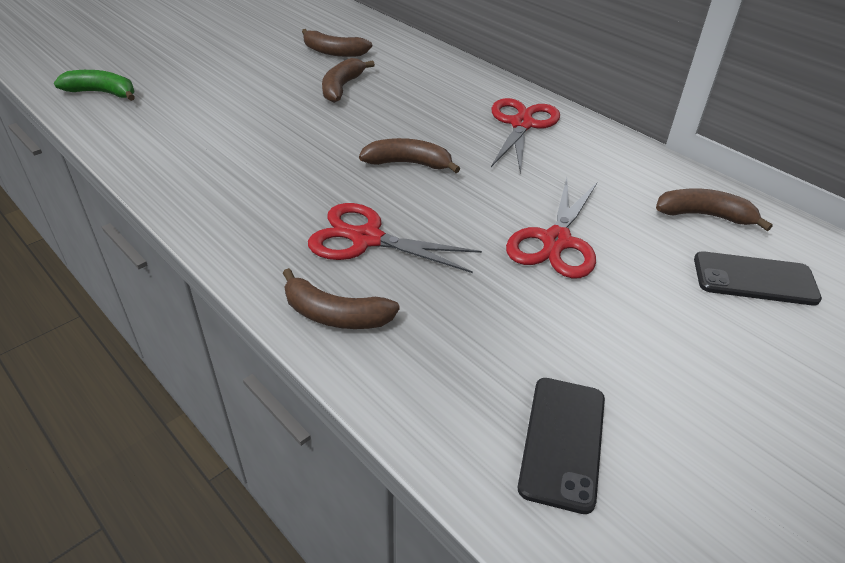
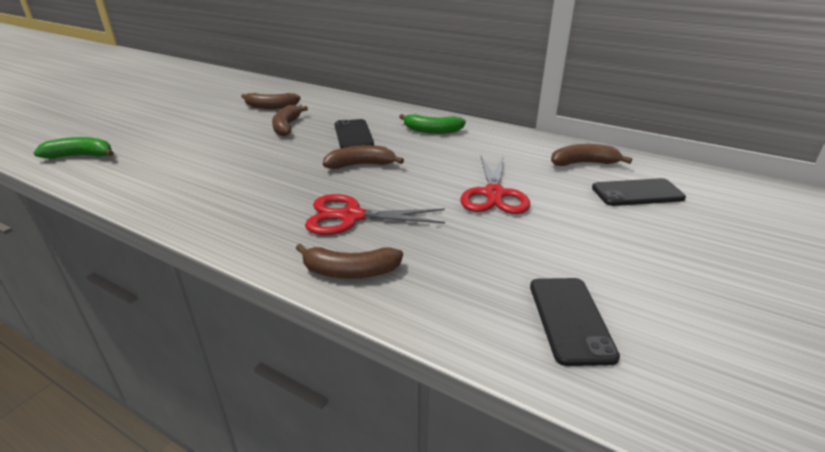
camera: 15 degrees left, 10 degrees down
red scissors [491,98,560,174] -> green banana [399,114,466,134]
none -> black phone [335,119,374,148]

